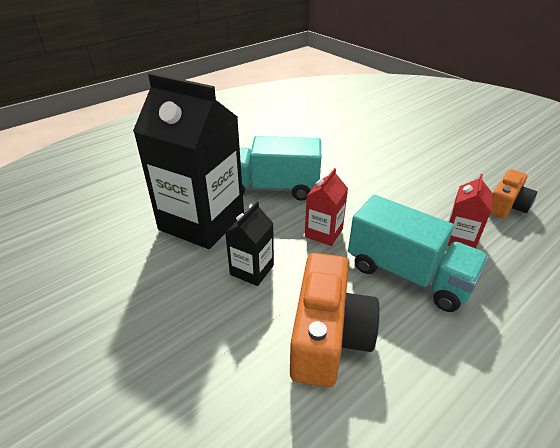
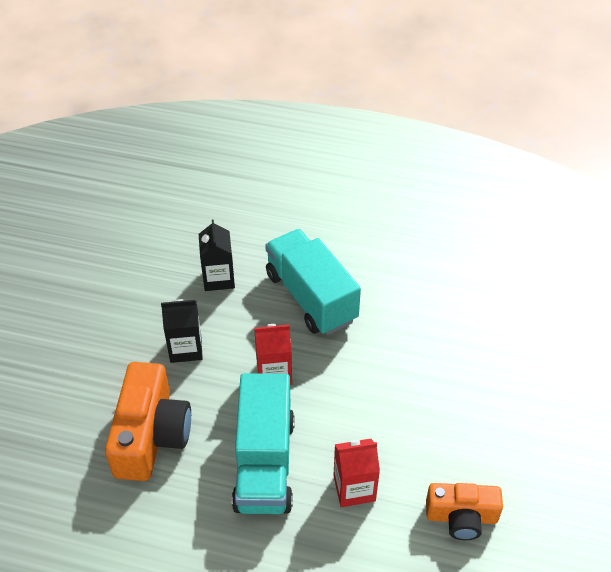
camera: 55 degrees right, 10 degrees up
black carton [133,73,244,249] -> black carton [199,219,235,291], size x0.46
orange camera [290,253,380,388] -> orange camera turned 60 degrees counterclockwise [105,362,191,481]

